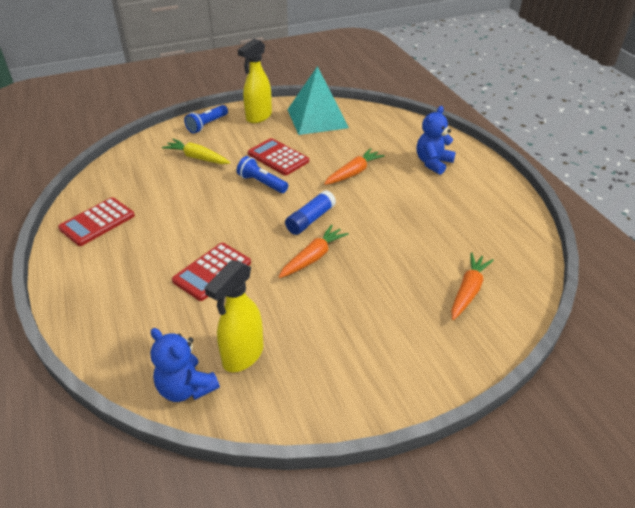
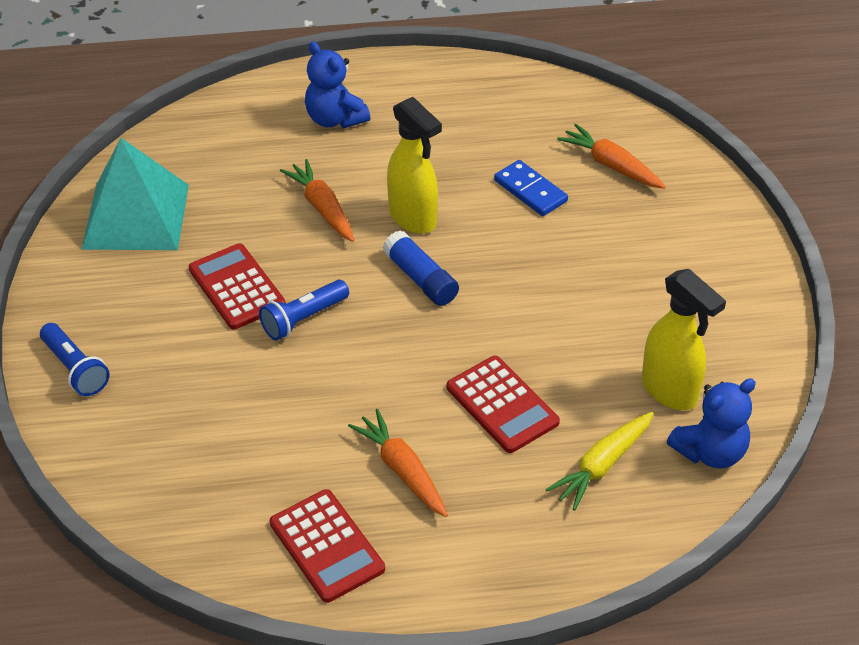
camera: 75 degrees left, 5 degrees up
yellow carrot [162,139,230,164] -> yellow carrot moved to [545,412,653,511]
yellow spray bottle [238,39,272,123] -> yellow spray bottle moved to [387,97,442,234]
red calculator [248,138,309,175] -> red calculator turned 90 degrees clockwise [189,243,286,329]
orange carrot [279,224,349,278] -> orange carrot moved to [348,409,448,517]
none -> blue domino [494,160,568,216]

